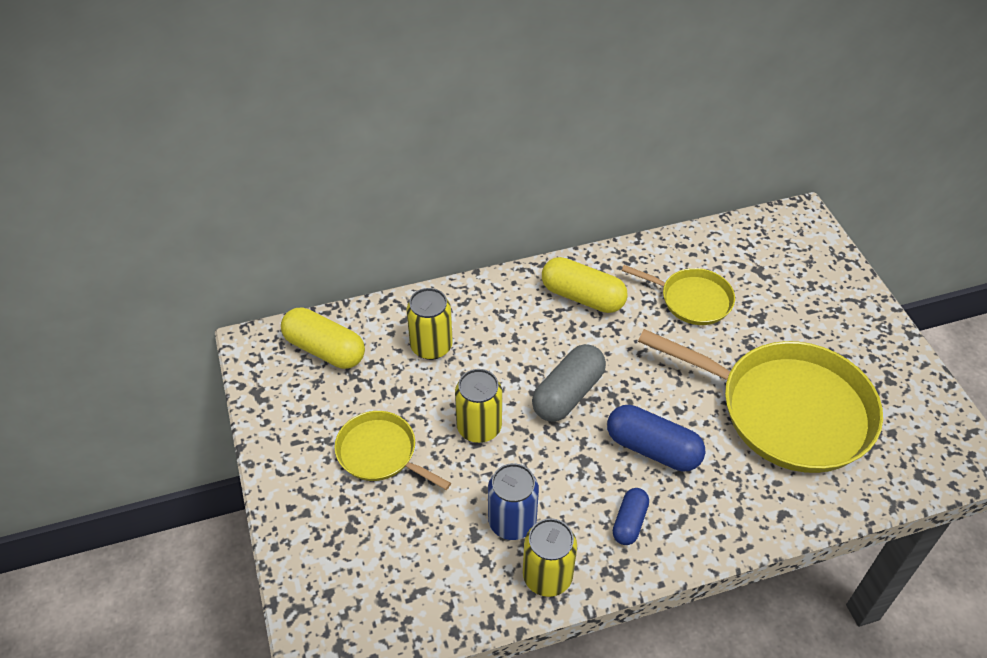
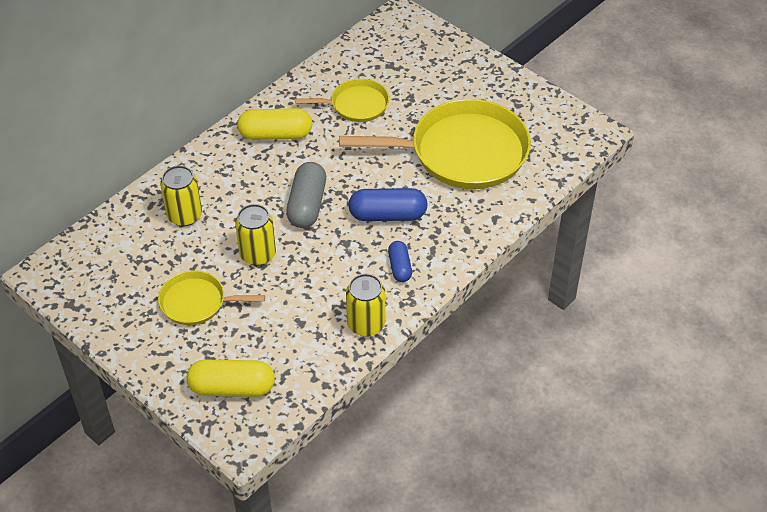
camera: 30 degrees left, 0 degrees up
yellow capsule [281,308,365,369] -> yellow capsule moved to [187,360,275,397]
blue can [488,463,539,540] -> none

